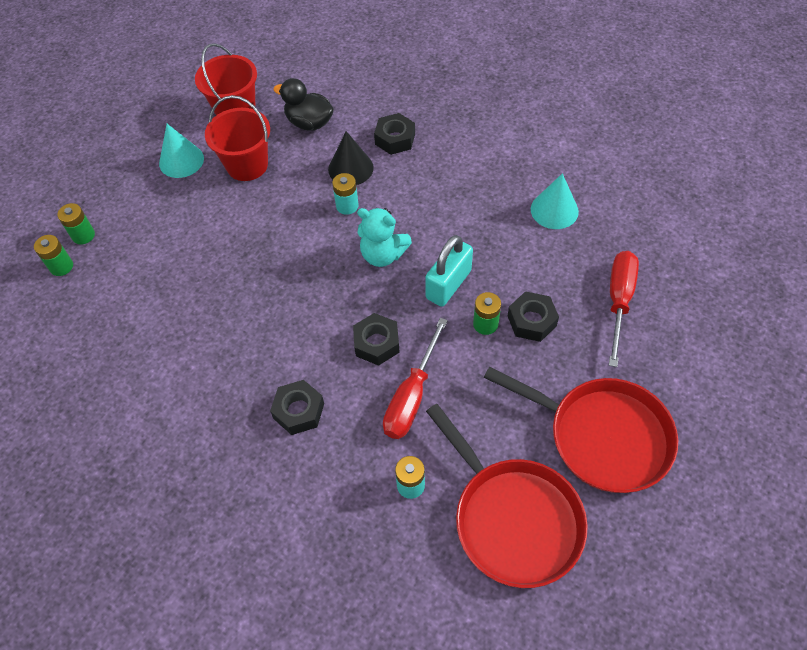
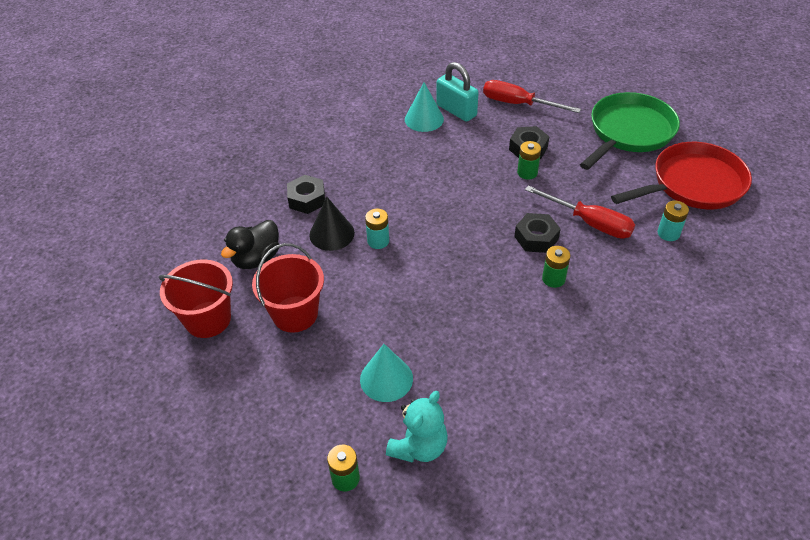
camera: 80 degrees left, 10 degrees down
green battery [34,235,73,276] -> green battery moved to [542,246,571,288]
turquoise cone [159,124,204,178] -> turquoise cone moved to [360,344,413,402]
black nut [270,380,324,435] -> none
turquoise teddy bear [357,208,412,267] -> turquoise teddy bear moved to [386,391,448,463]
turquoise padlock [425,235,473,307] -> turquoise padlock moved to [436,62,479,122]
red pan [484,367,678,493] -> green pan [580,92,680,170]

